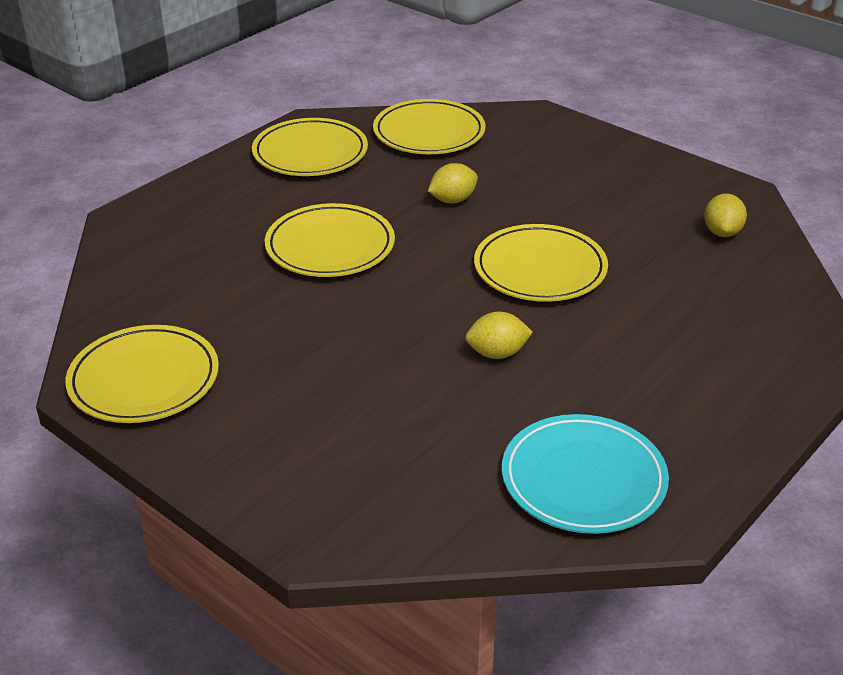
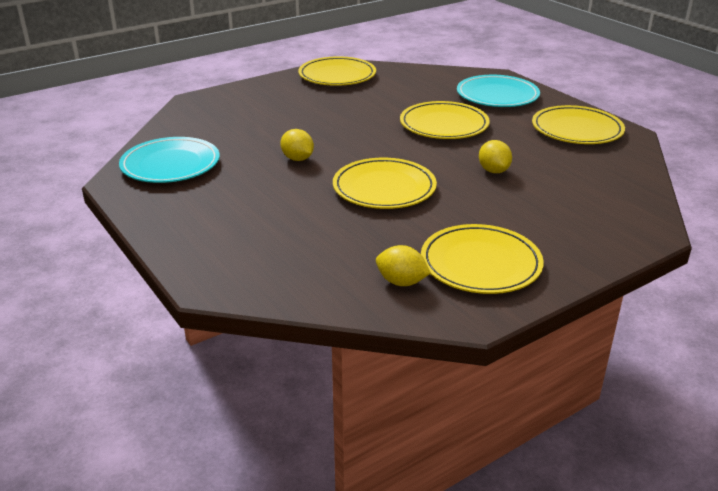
camera: 105 degrees right, 5 degrees down
yellow plate [373,99,486,154] -> yellow plate moved to [421,224,544,294]
yellow lemon [465,312,533,359] -> yellow lemon turned 45 degrees counterclockwise [280,129,314,161]
none -> turquoise plate [457,75,540,107]

